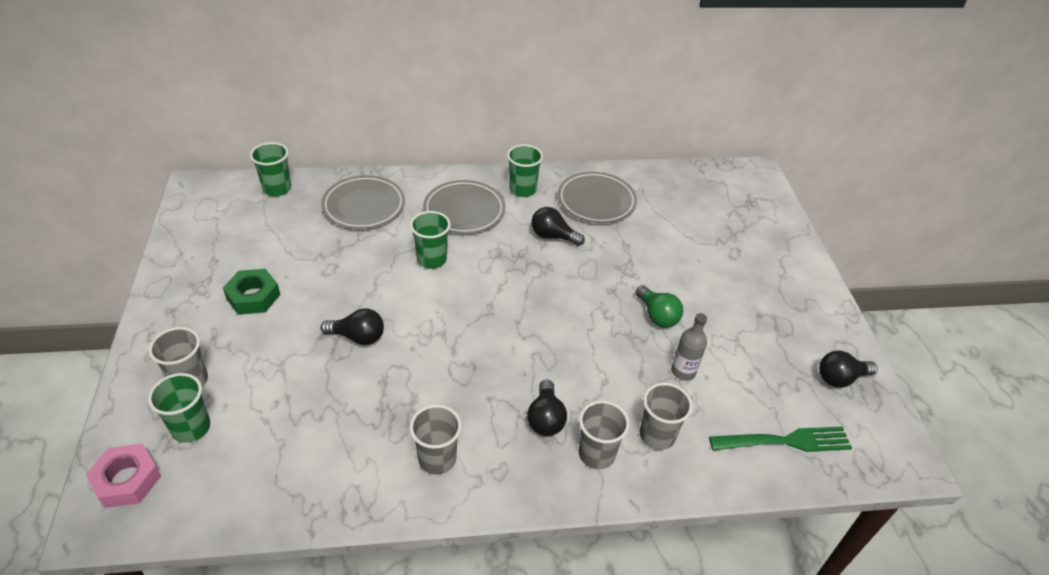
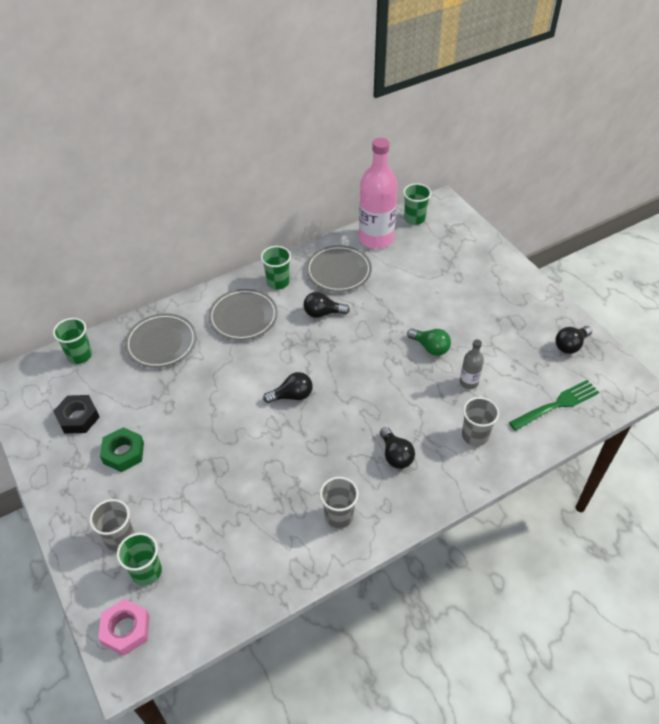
camera: 20 degrees left, 5 degrees up
black light bulb [320,309,384,345] -> black light bulb moved to [263,372,313,403]
green cup [410,211,451,269] -> green cup moved to [403,183,431,225]
grey cup [579,401,629,469] -> none
none -> black nut [53,395,100,434]
none -> pink bottle [359,138,398,249]

